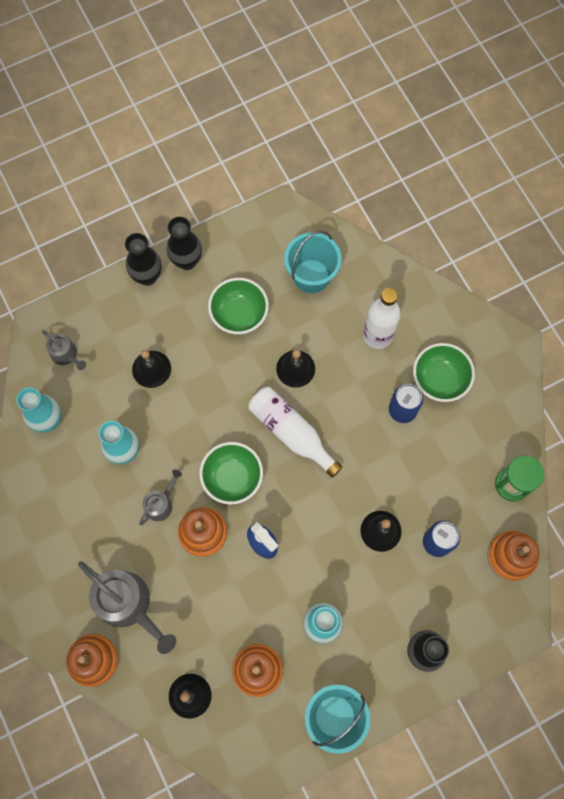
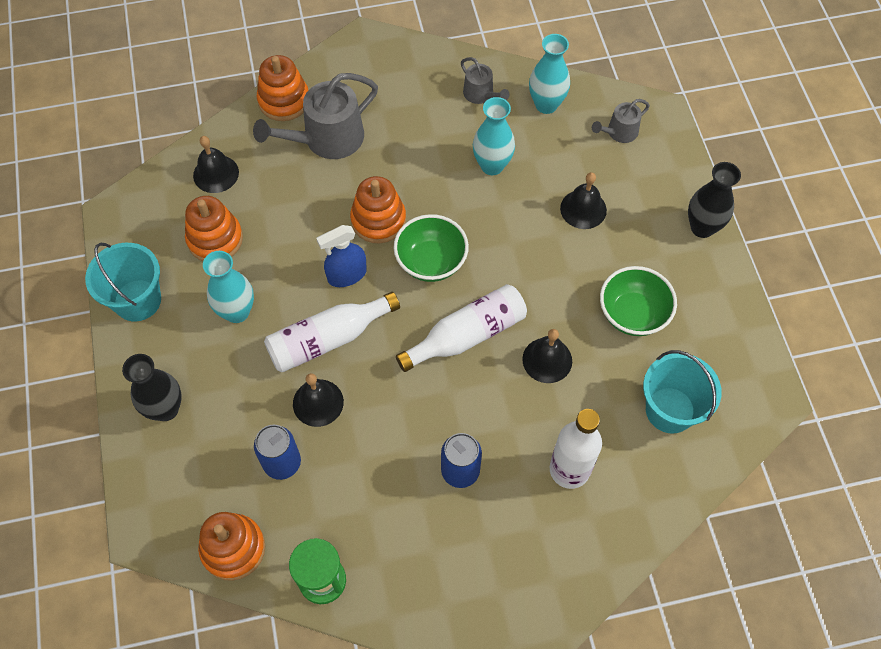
camera: 105 degrees right, 10 degrees down
grey watering can [139,470,182,525] -> grey watering can moved to [461,57,509,104]
black vase [166,217,202,270] -> none
green bowl [413,343,475,402] -> none
none -> white bottle [264,292,400,372]

